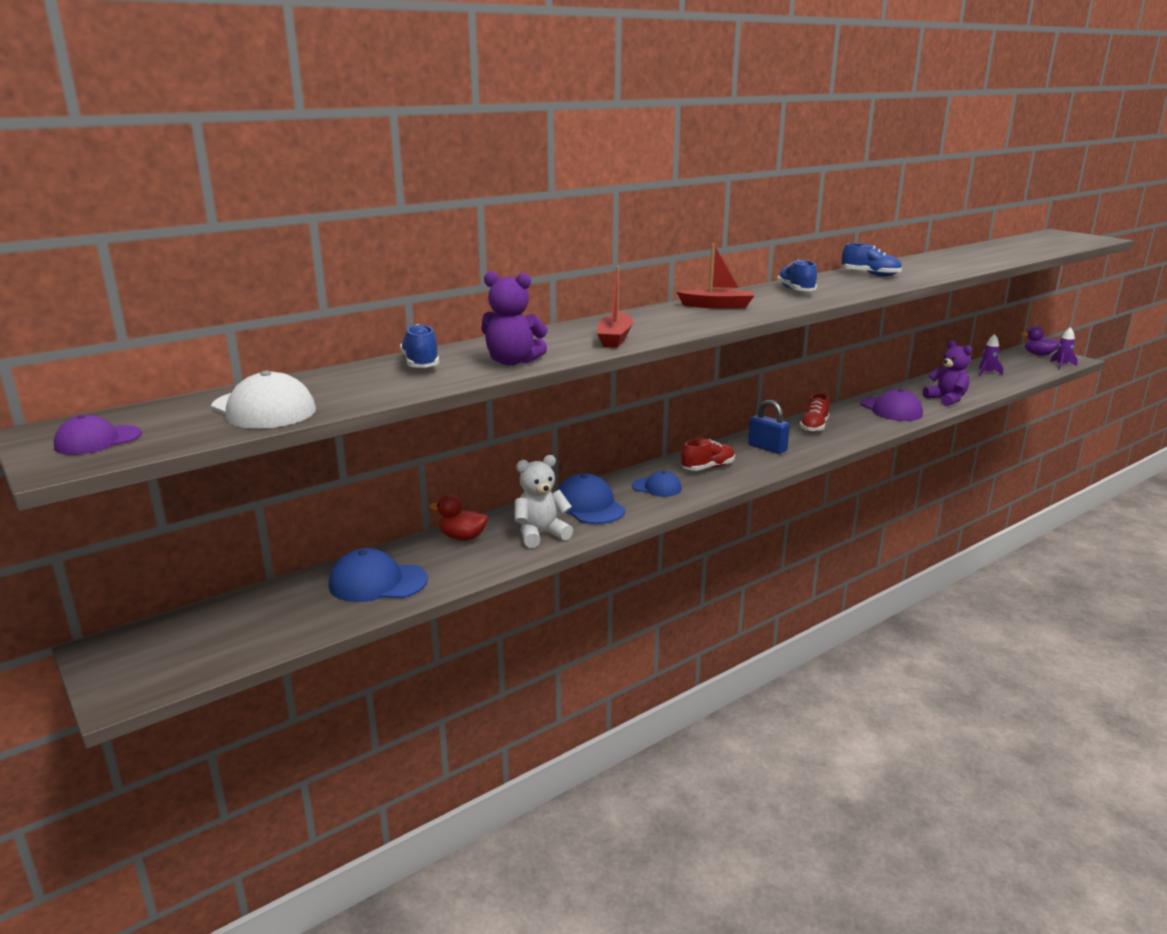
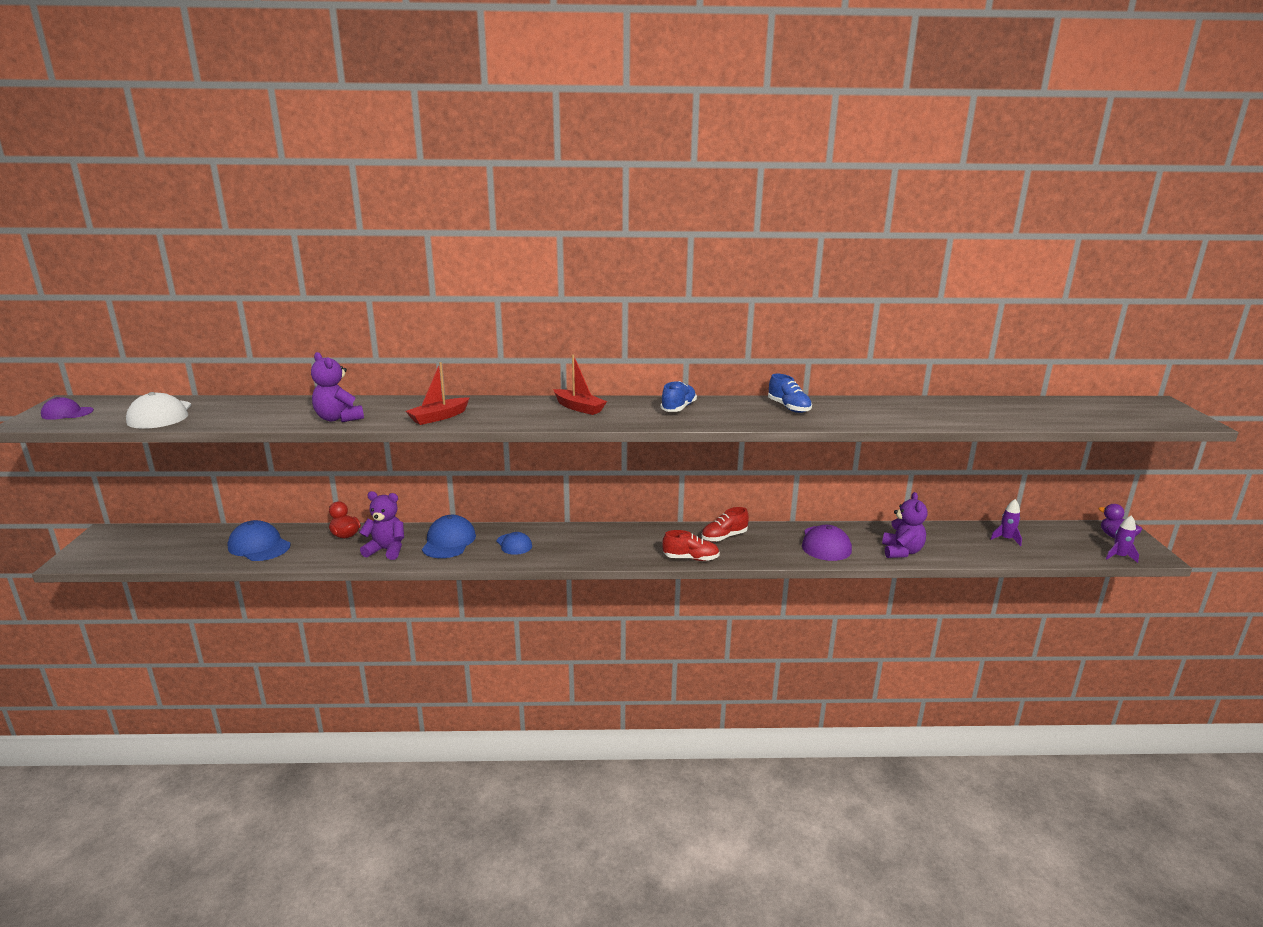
camera: 35 degrees right, 0 degrees up
blue shoe [400,324,439,368] -> none
white teddy bear [515,455,573,548] -> purple teddy bear [359,491,404,560]
red shoe [681,438,735,471] -> red shoe moved to [662,530,720,561]
blue padlock [748,400,790,454] -> none

